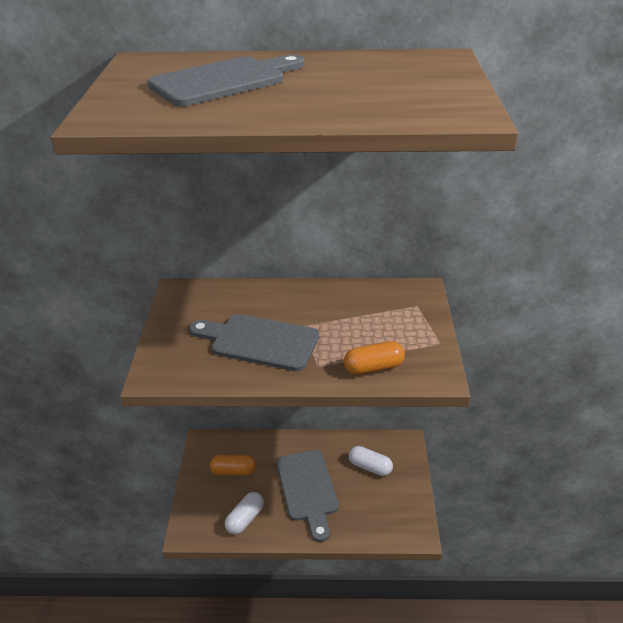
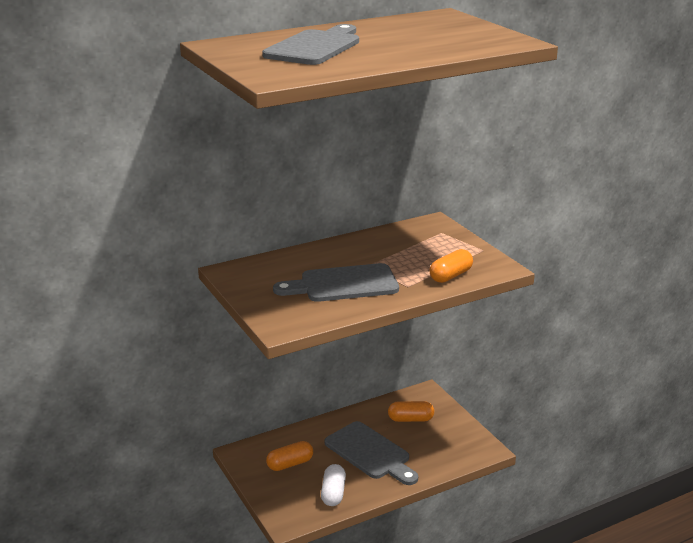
camera: 30 degrees left, 10 degrees down
white capsule [349,446,393,476] -> orange capsule [388,401,434,422]

